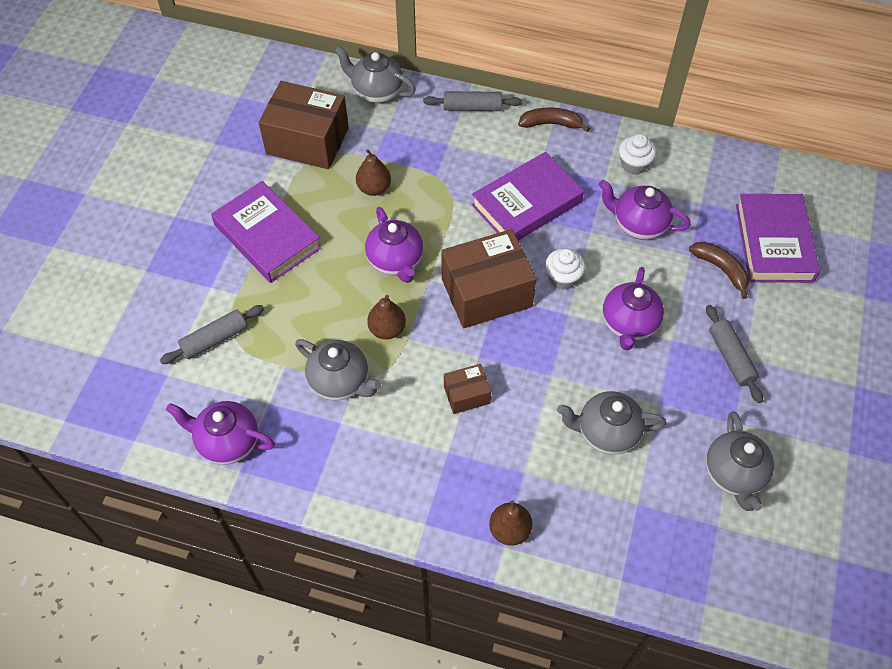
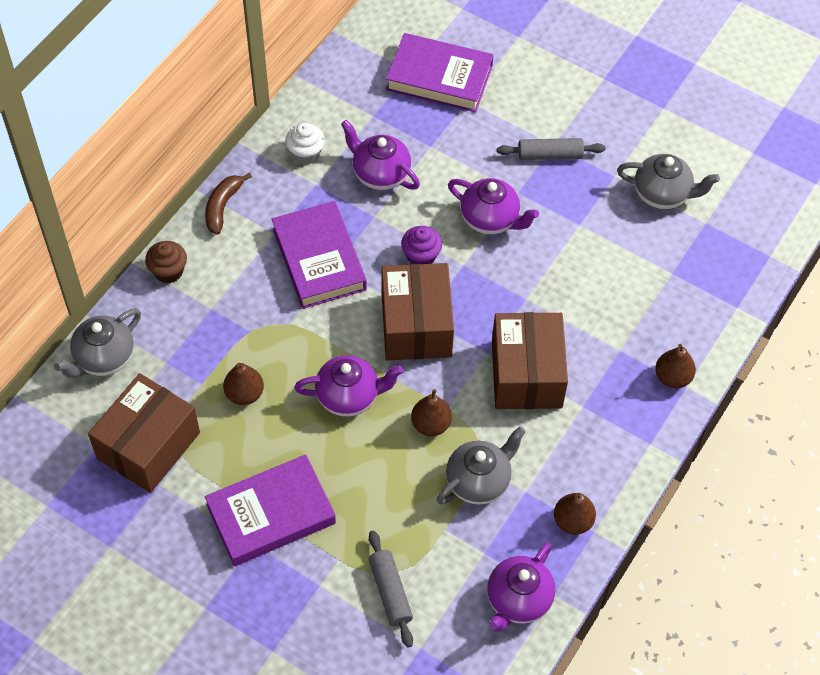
camera: 75 degrees left, 0 degrees up
grey rolling pin [423,91,522,111] -> brown cupcake [145,241,187,283]
brown box [444,364,491,414] -> brown box [492,312,568,409], size x2.03
white cupcake [545,248,585,290] -> purple cupcake [401,226,442,264]
grey teapot [557,391,666,455] -> none
purple teapot [599,180,691,240] -> purple teapot turned 90 degrees clockwise [341,120,420,190]
brown banana [689,242,749,299] -> none
none -> brown pear [554,493,596,535]

